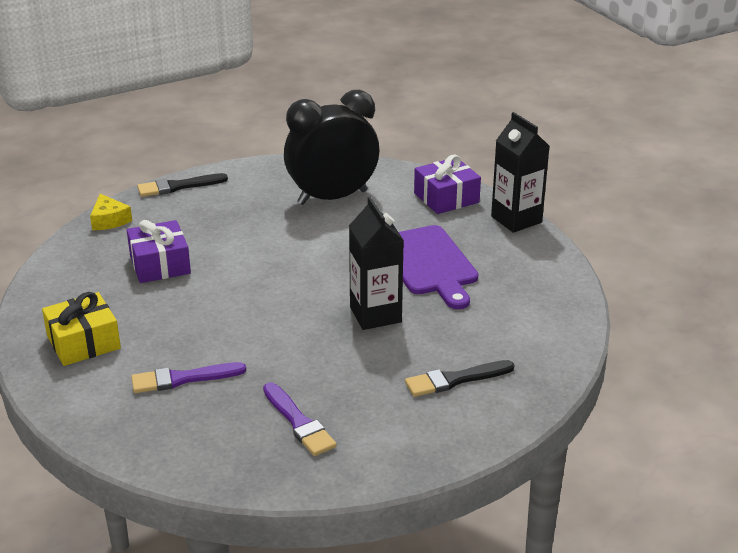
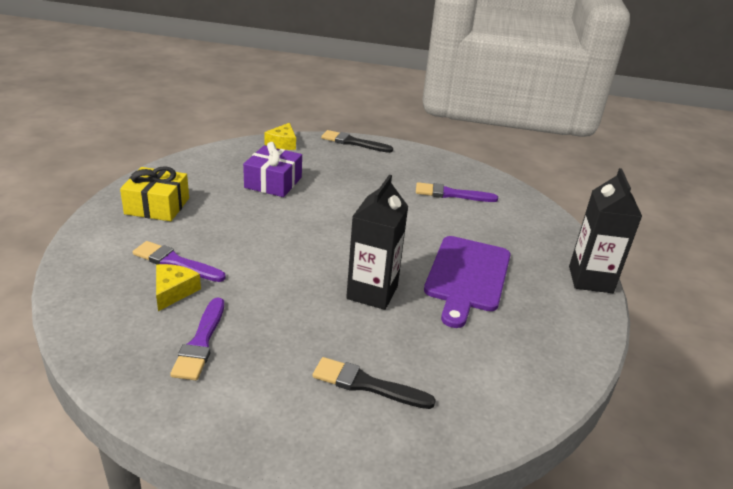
camera: 35 degrees right, 0 degrees up
black clock [284,90,379,205] -> purple brush [416,182,498,202]
purple gift [414,155,481,214] -> none
none -> yellow cheese [156,264,201,311]

